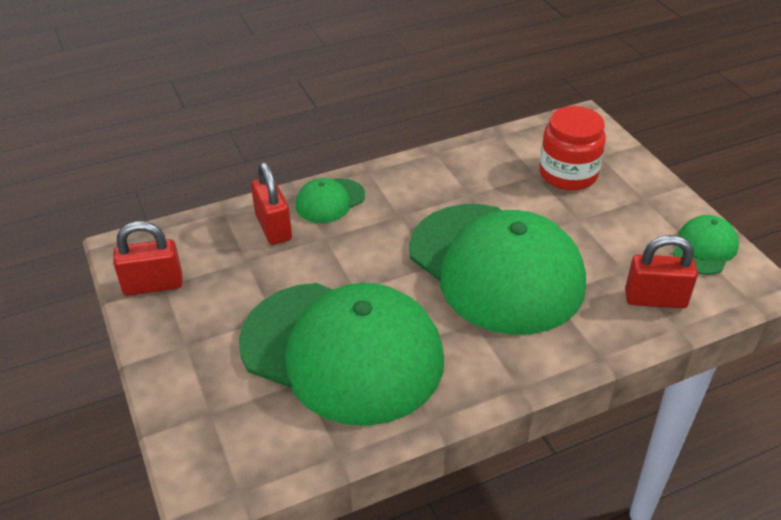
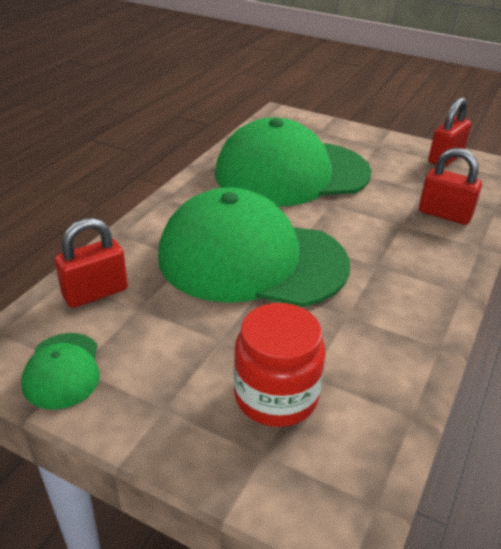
camera: 140 degrees right, 5 degrees down
green cap [296,178,365,223] -> none

